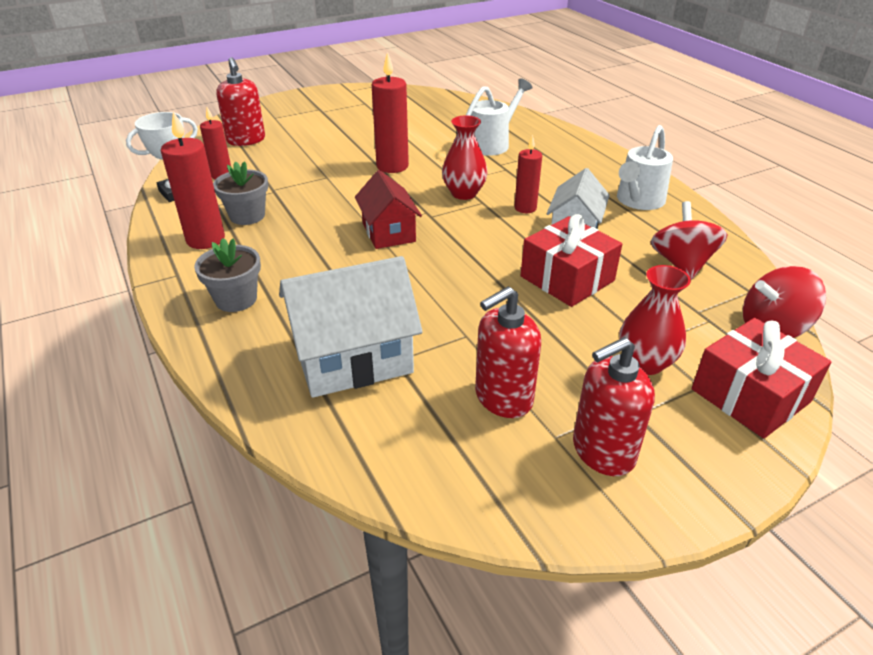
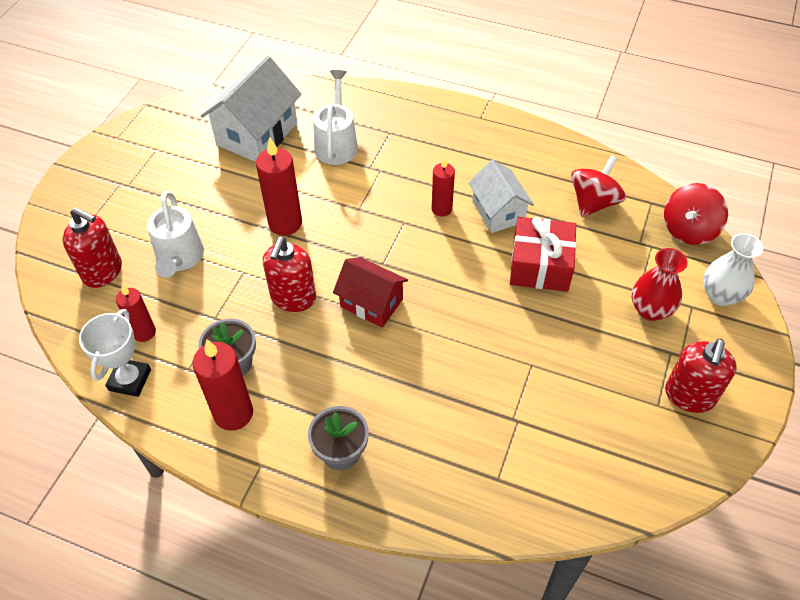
camera: 40 degrees left, 15 degrees up
white house [279,256,423,398] -> white house moved to [201,56,302,162]
red vase [442,116,488,200] -> none
red soap dispenser [475,286,541,418] -> red soap dispenser moved to [263,237,316,312]
white watering can [617,125,673,210] -> white watering can moved to [147,191,204,278]
red spinning top [651,201,728,280] -> red spinning top turned 75 degrees clockwise [571,155,626,217]
red gift [692,318,832,438] -> white vase [703,233,763,306]

